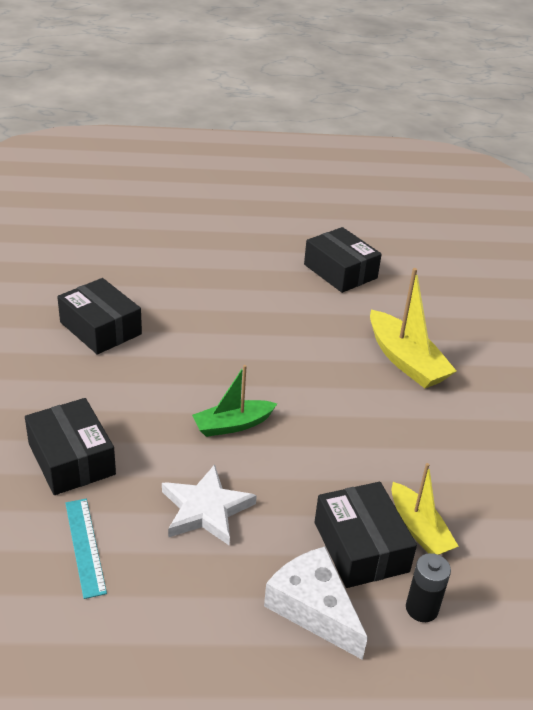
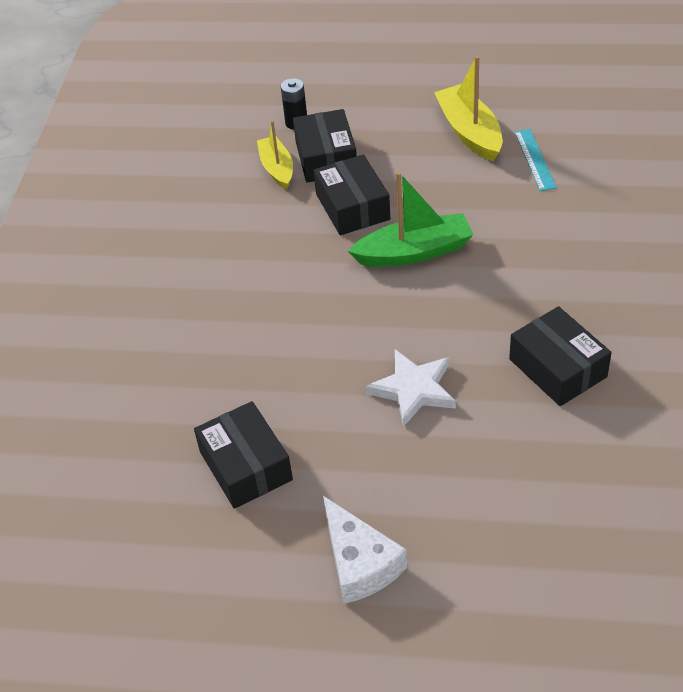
camera: 165 degrees left, 10 degrees up
black box [25,398,116,495] -> black box moved to [314,154,390,235]
white star [162,464,257,545] -> white star moved to [366,349,456,427]
green boat [192,365,277,437] -> green boat [348,172,474,267], size x1.51
white cheese [264,547,368,660] -> white cheese moved to [323,496,407,604]
yellow boat [370,268,457,388] -> yellow boat moved to [434,56,502,162]

